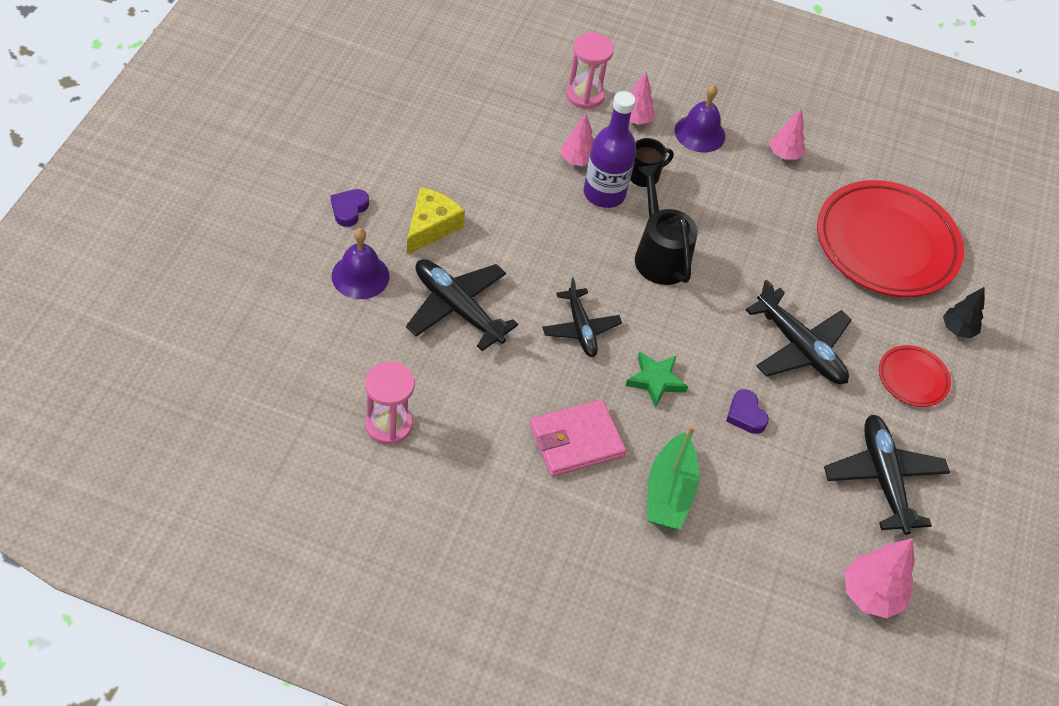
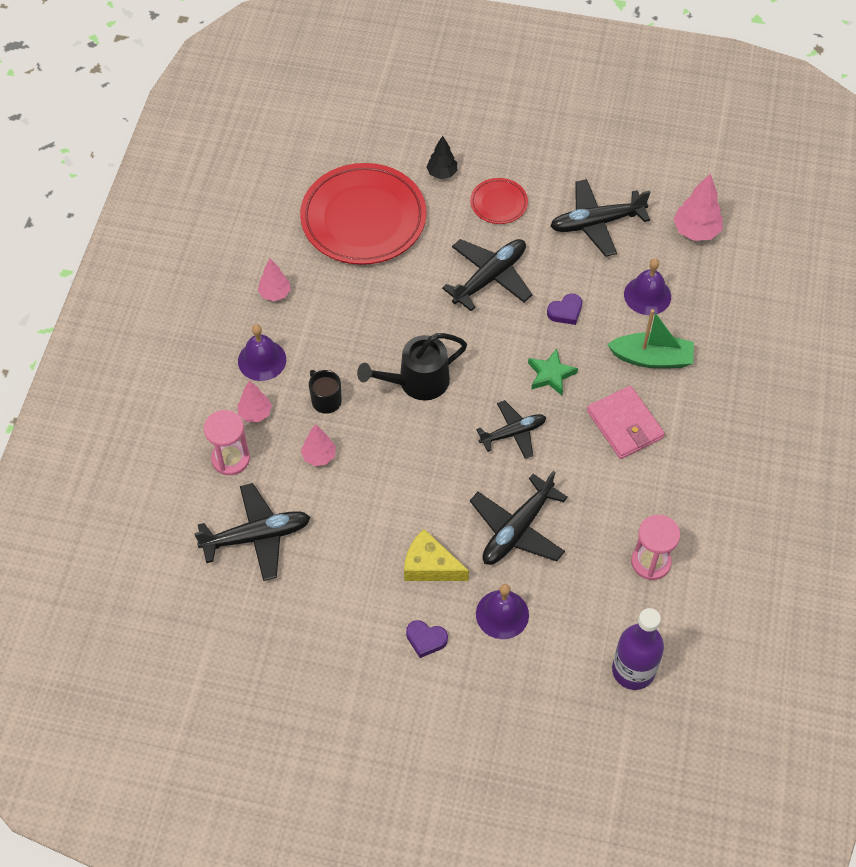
camera: 90 degrees left, 5 degrees up
purple bottle [584,91,637,208] -> purple bottle moved to [612,608,664,690]
none -> black plane [194,483,311,581]
none -> purple bell [624,258,671,315]

